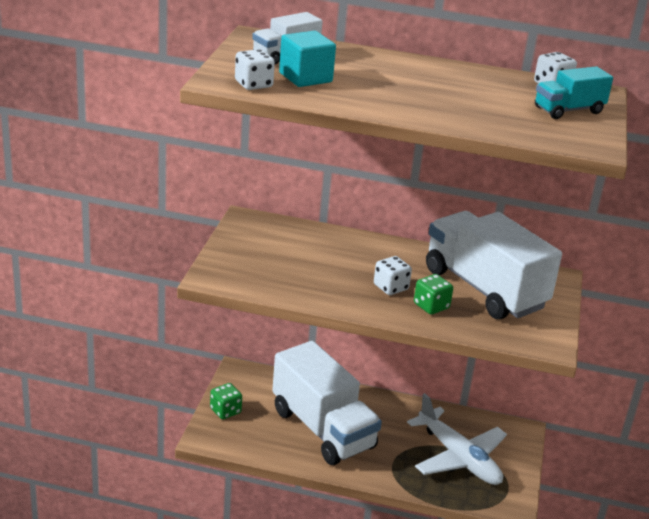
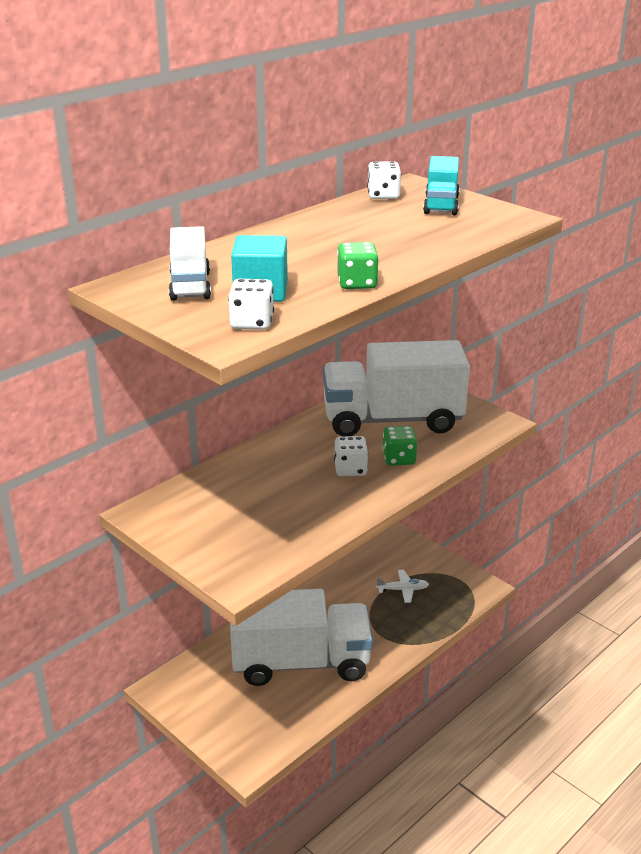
camera: 55 degrees left, 0 degrees up
green dice [210,383,242,419] -> green dice moved to [337,242,379,289]
white plane [407,393,507,485] -> white plane [376,570,429,603], size x0.43

